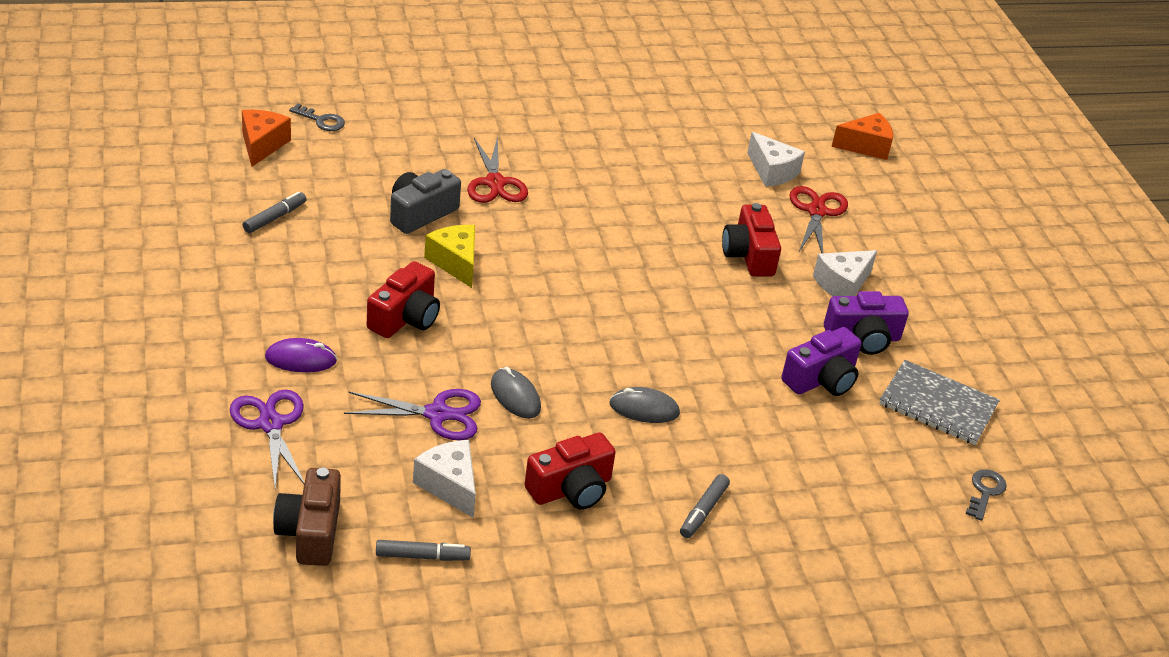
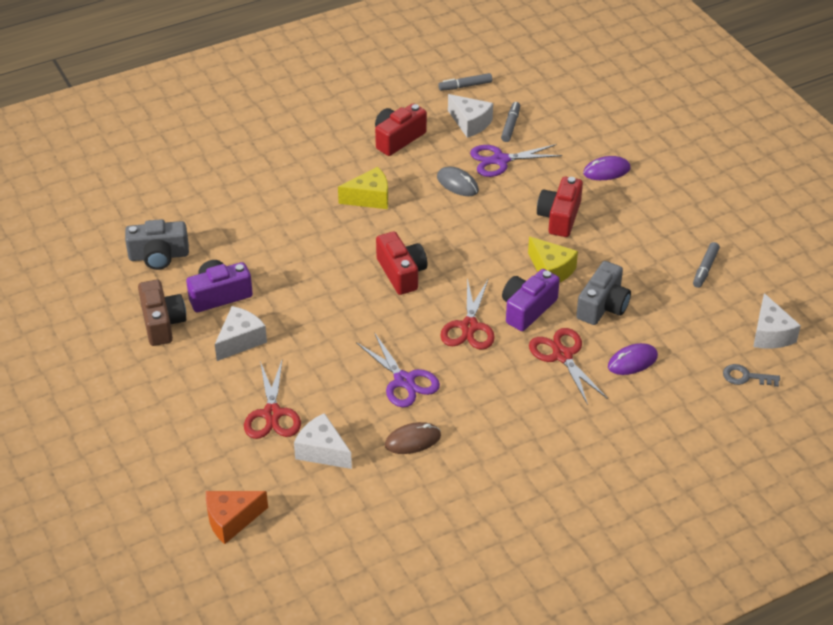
camera: 170 degrees right, 5 degrees up
purple scissors [230,389,305,488] -> purple scissors moved to [356,332,440,407]
orange cheese [242,110,291,167] -> white cheese [753,293,801,349]
brown camera [273,468,341,566] -> brown camera moved to [138,280,186,346]
grey mouse [609,387,680,423] -> yellow cheese [338,167,388,209]
grey marker [680,474,730,538] -> grey marker moved to [501,102,520,142]
red camera [722,203,781,277] -> red camera moved to [376,231,427,295]
purple camera [781,327,862,396] -> purple camera moved to [502,269,560,331]
grey notebook [879,360,1000,445] -> grey camera [125,219,189,270]
grey key [966,469,1007,521] -> none
none -> brown mouse [385,422,441,454]
none -> red scissors [440,277,495,350]
none -> purple mouse [608,343,658,375]

